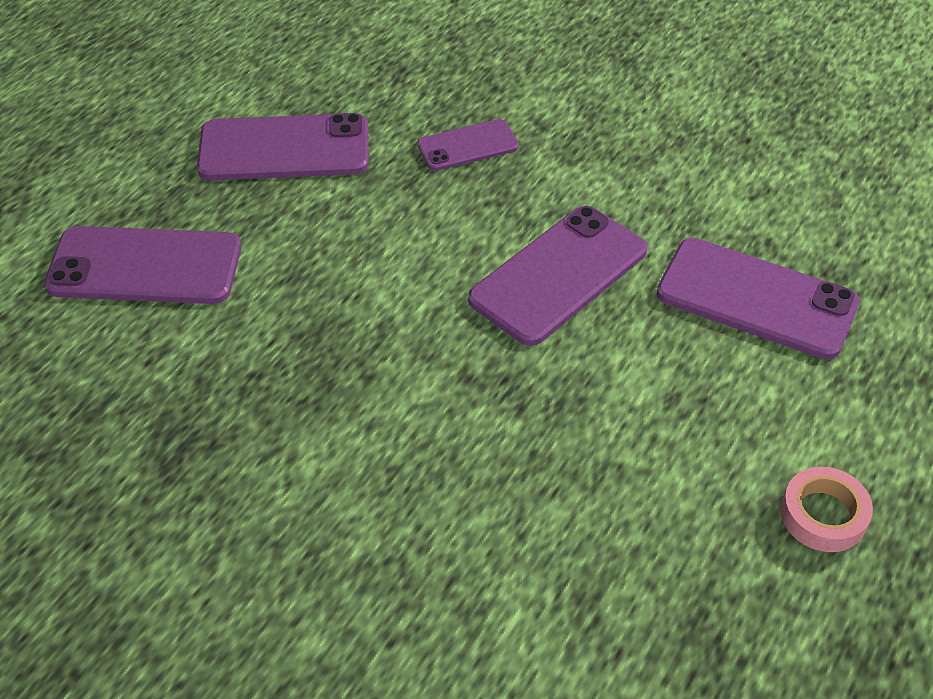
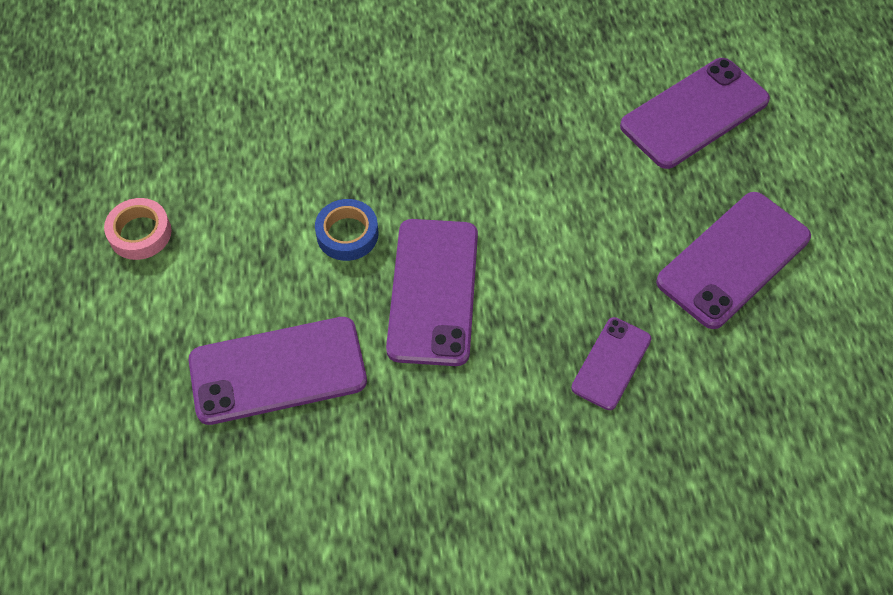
camera: 140 degrees right, 10 degrees up
none -> blue tape [315,199,378,261]

